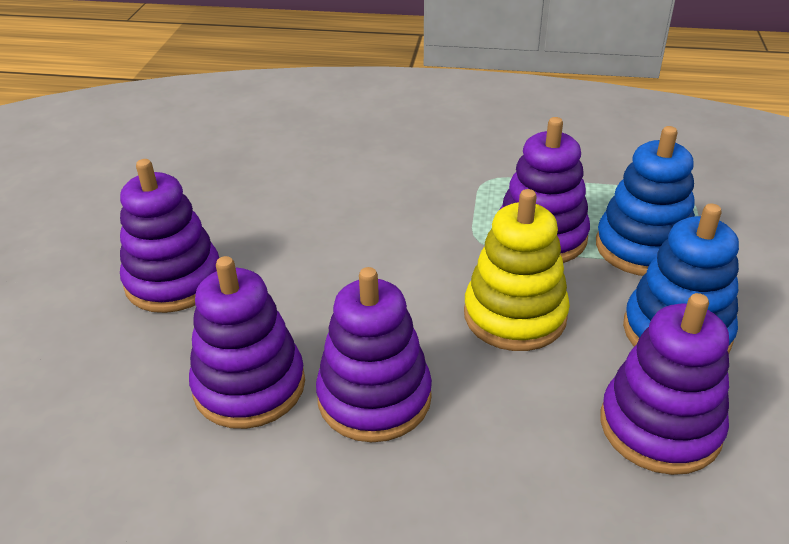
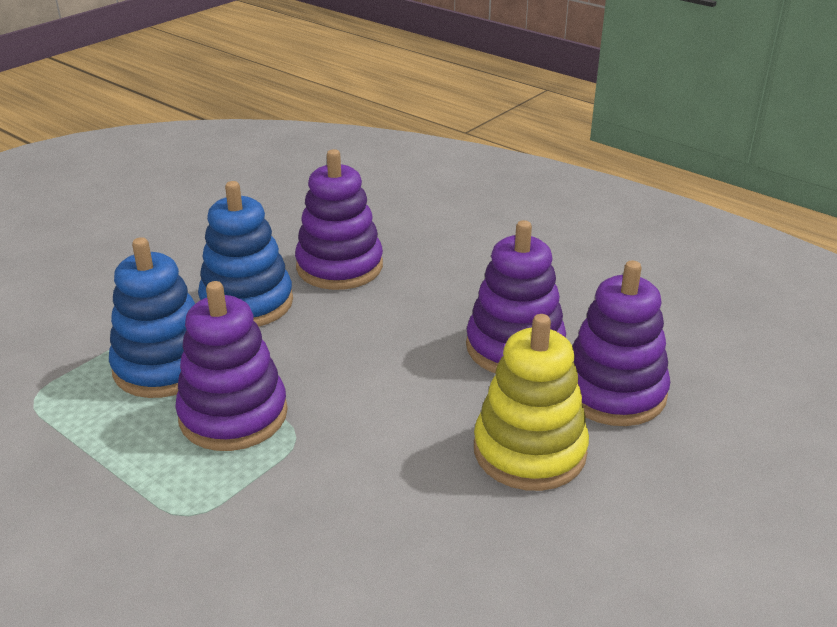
camera: 150 degrees left, 5 degrees down
purple stacking toy [120,159,219,313] -> none
yellow stacking toy [464,189,570,351] -> yellow stacking toy moved to [474,314,589,491]

